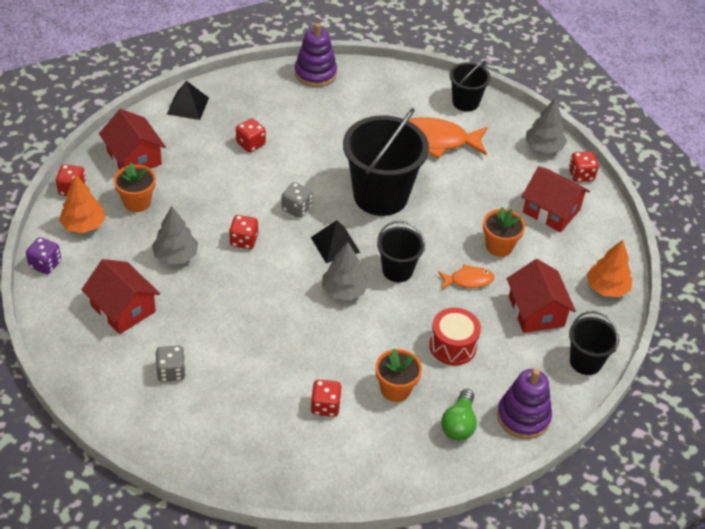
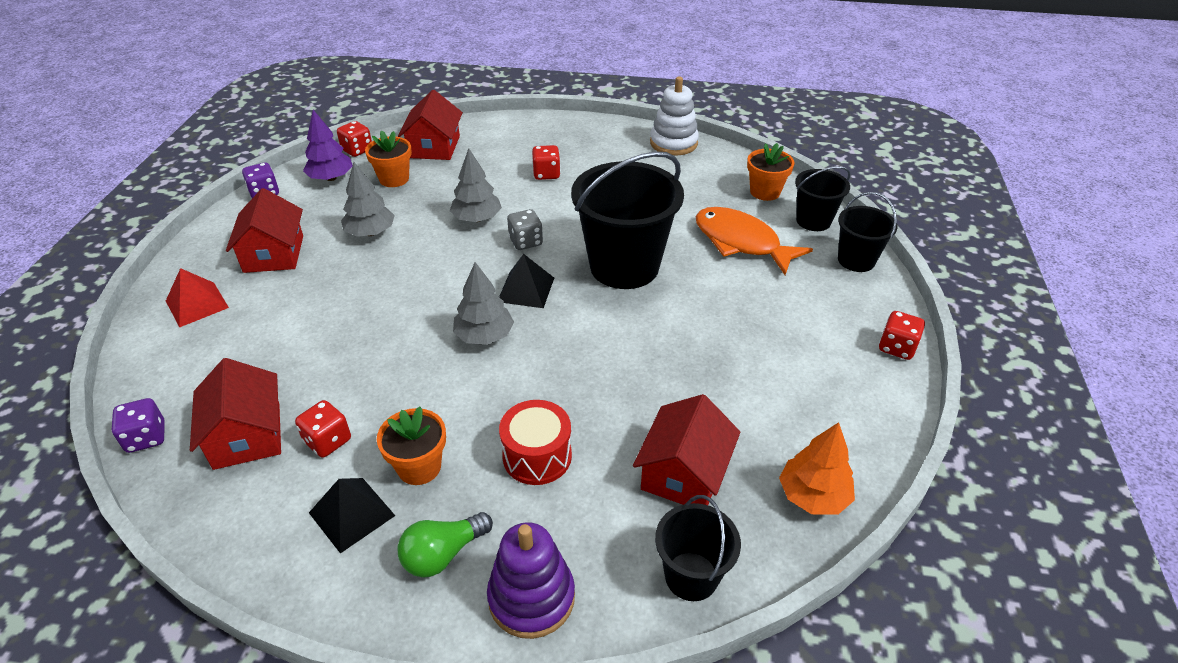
camera: 40 degrees right, 5 degrees down
orange tree [59,175,106,233] -> purple tree [303,110,353,181]
grey dice [156,346,186,382] -> none
black pyramid [167,81,209,120] -> black pyramid moved to [309,478,395,553]
red dice [229,215,258,249] -> none
purple stacking toy [295,23,337,87] -> white stacking toy [650,76,699,155]
black bucket [377,221,425,282] -> black bucket moved to [838,192,898,272]
orange fish [438,264,494,290] -> none
orange flower pot [483,207,525,257] -> orange flower pot moved to [747,143,794,201]
red house [522,166,590,232] -> red house moved to [190,358,281,470]
grey tree [526,98,567,153] -> grey tree moved to [450,148,502,222]
none -> purple dice [111,398,165,453]
none -> red pyramid [166,268,229,327]

